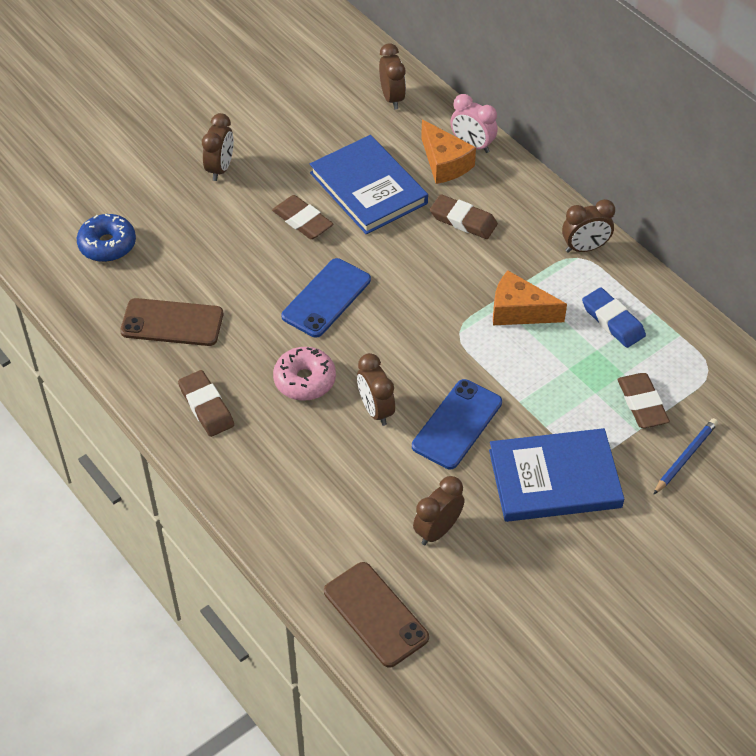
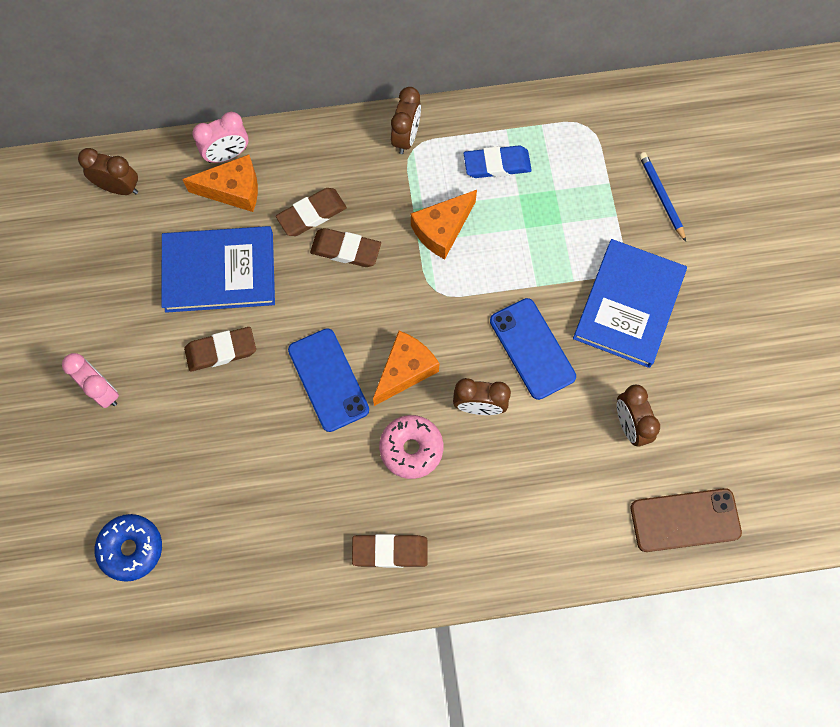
camera: 60 degrees left, 20 degrees up
brown phone [120,298,223,346] -> none
brown clock [202,113,234,181] -> pink clock [62,353,119,408]
brown eraser [617,373,670,428] -> brown eraser moved to [310,228,381,267]
none -> orange cheese [373,331,440,406]

